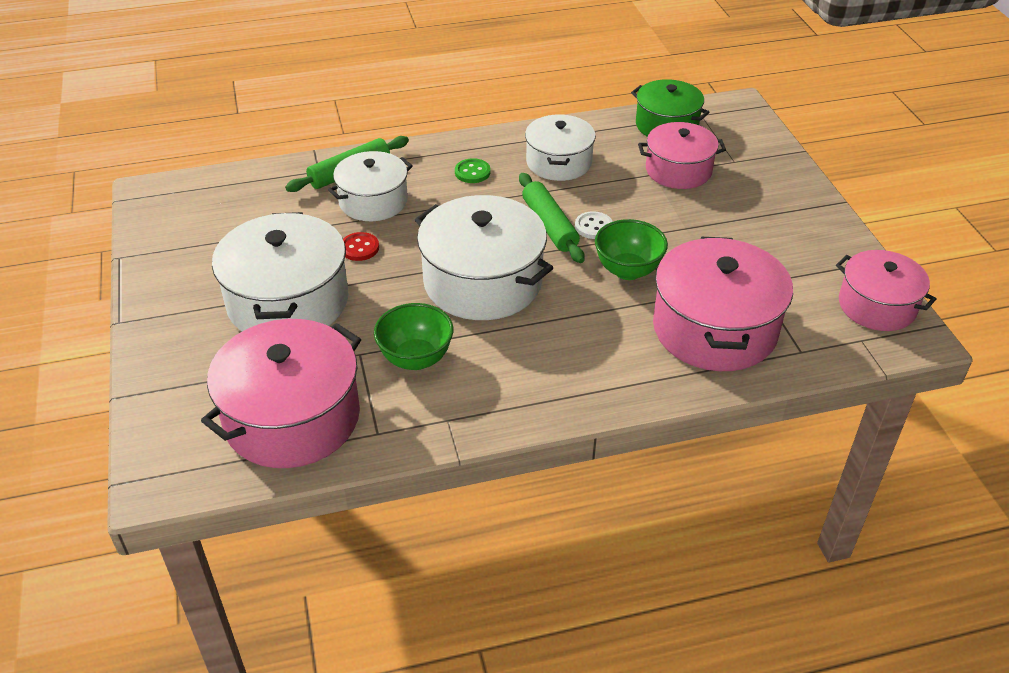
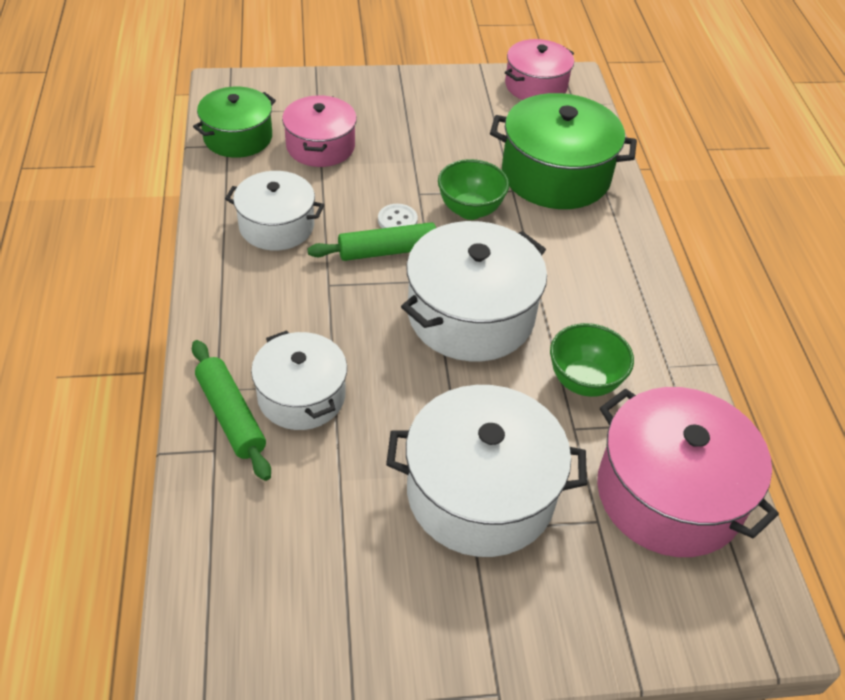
camera: 85 degrees left, 5 degrees up
red button [343,232,379,261] -> none
green button [455,158,490,183] -> none
pink pot [653,237,793,371] -> green pot [490,93,637,209]

